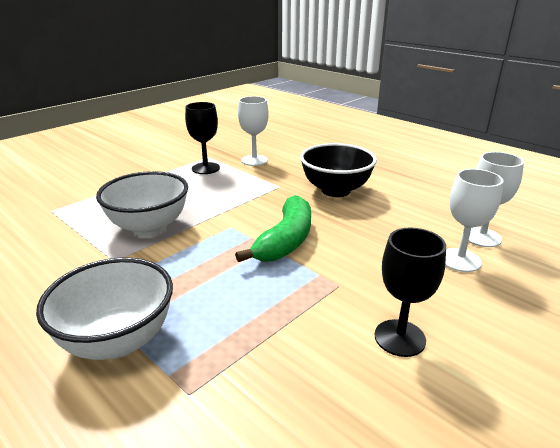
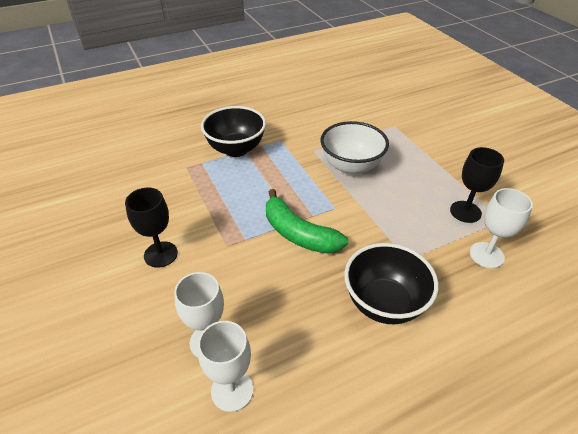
camera: 110 degrees right, 15 degrees up
white bowl [36,258,173,360] -> black bowl [201,106,266,157]

